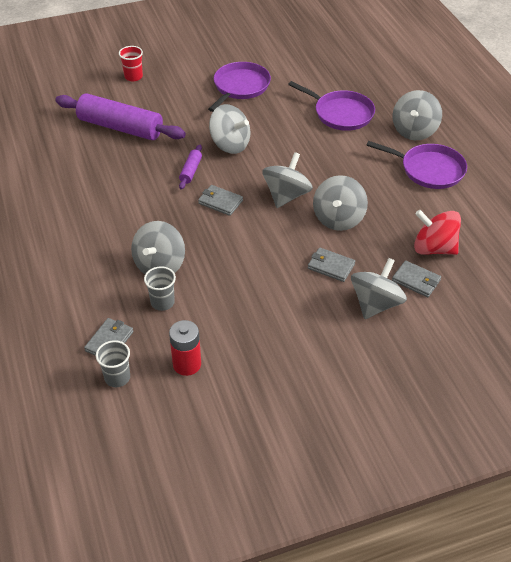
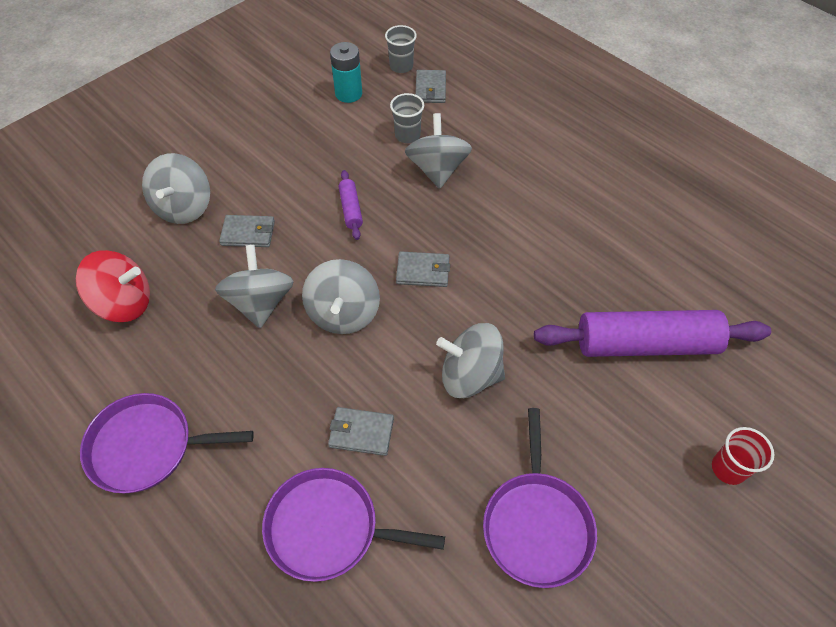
camera: 155 degrees right, 10 degrees up
red battery [169,320,201,376] -> turquoise battery [330,42,362,103]
purple rolling pin [179,145,202,189] -> purple rolling pin moved to [339,170,363,240]
grey spinning top [392,90,442,140] -> none
grey wallet [392,260,441,297] -> grey wallet moved to [328,407,394,456]

